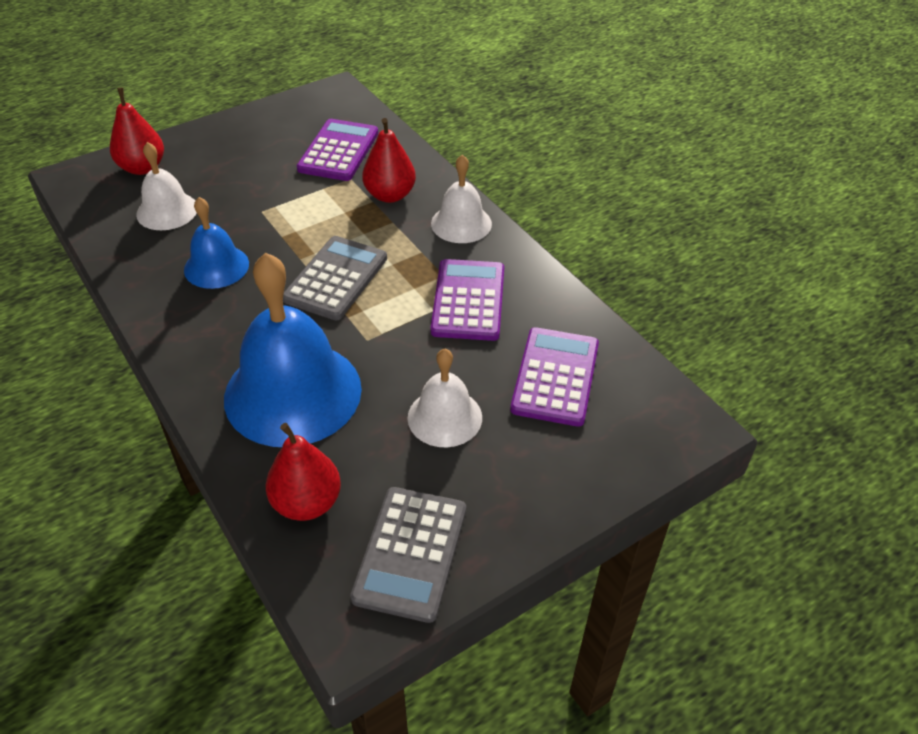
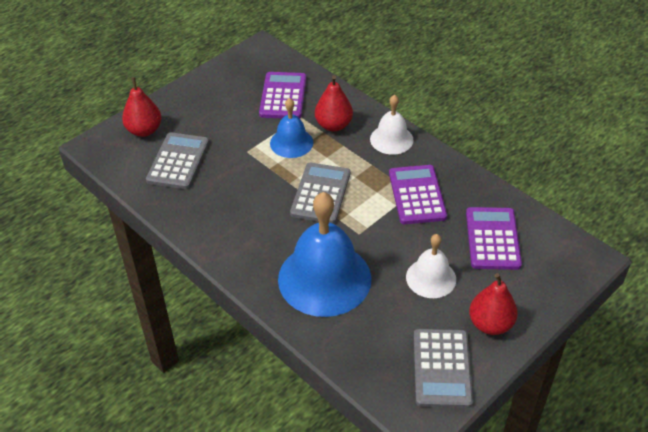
camera: 10 degrees left, 0 degrees up
white bell [136,142,197,230] -> grey calculator [146,132,209,189]
blue bell [184,197,249,289] -> blue bell moved to [270,98,313,158]
red pear [266,423,341,521] -> red pear moved to [469,273,518,335]

